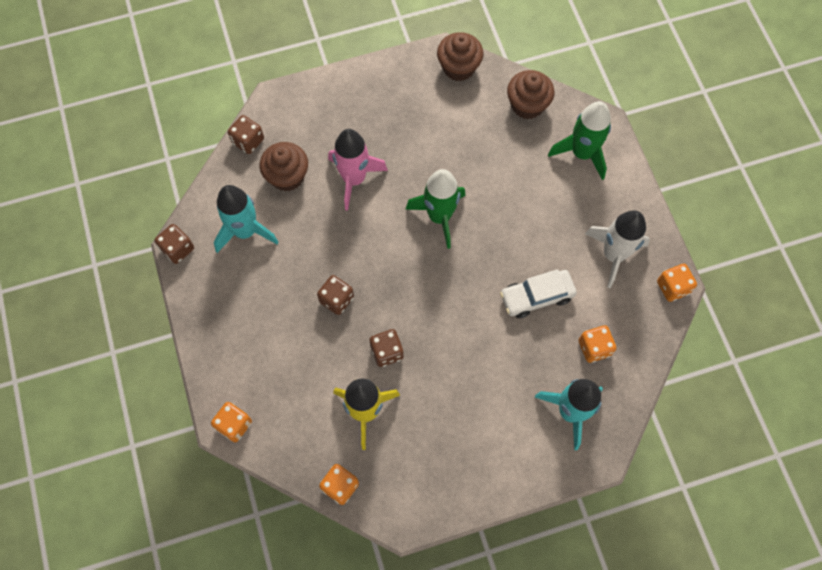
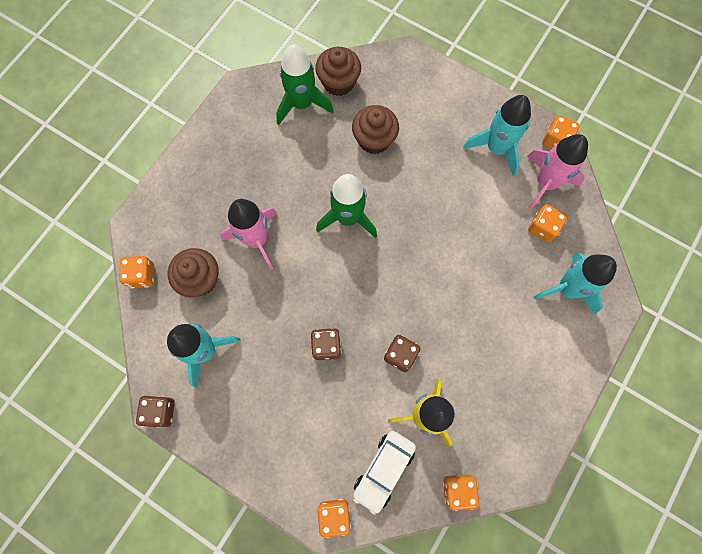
camera: 40 degrees left, 5 degrees up
brown dice [228,115,264,154] -> orange dice [119,256,154,288]
brown cupcake [437,32,483,81] -> brown cupcake moved to [352,105,399,154]
white car [500,269,577,318] -> white car moved to [353,430,416,515]
green rocket [548,101,611,180] -> green rocket moved to [276,44,334,125]
white rocket [585,210,650,288] -> turquoise rocket [463,95,531,176]
none -> pink rocket [527,134,588,211]

